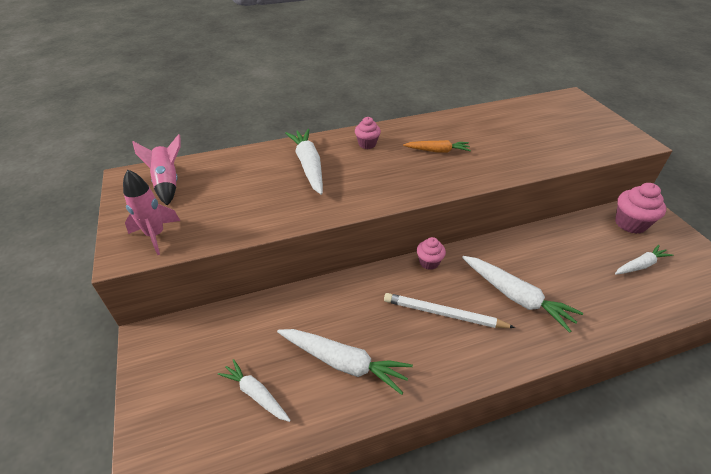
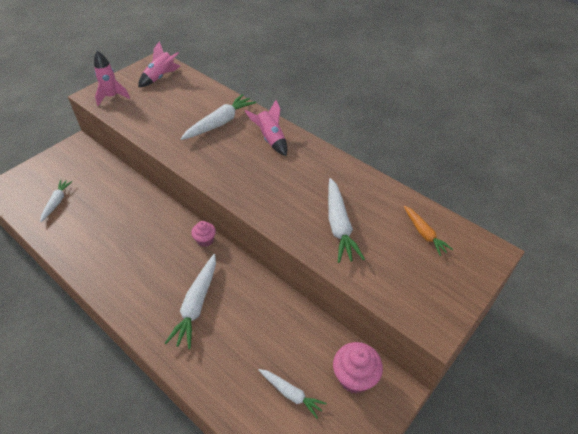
camera: 60 degrees right, 5 degrees up
white carrot [277,329,413,395] -> white carrot moved to [328,178,365,263]
pink cupcake [355,117,381,149] -> pink rocket [245,100,287,156]
white pencil [384,293,515,328] -> none
orange carrot [403,140,471,153] -> orange carrot moved to [404,205,453,256]

